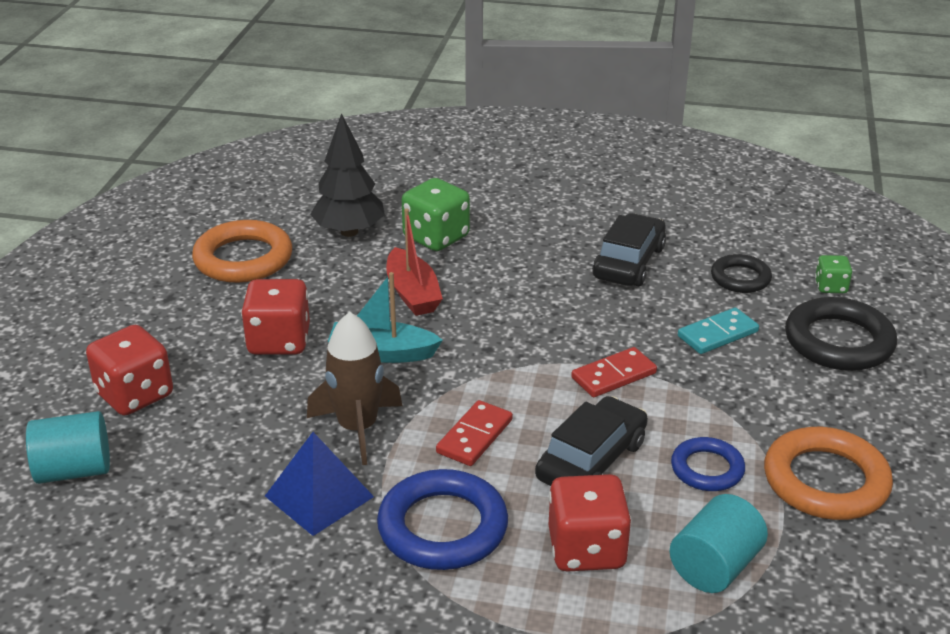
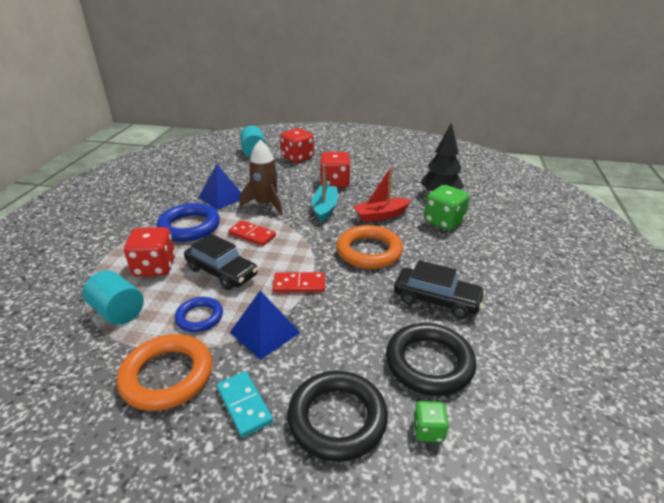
camera: 90 degrees right, 0 degrees up
orange ring [192,220,292,283] -> orange ring moved to [336,225,403,269]
red domino [571,347,657,397] -> red domino turned 60 degrees counterclockwise [273,272,325,293]
turquoise domino [678,307,759,354] -> turquoise domino moved to [217,371,273,437]
black ring [711,254,772,293] -> black ring [386,323,476,396], size x1.68
none -> blue pyramid [230,291,300,360]

